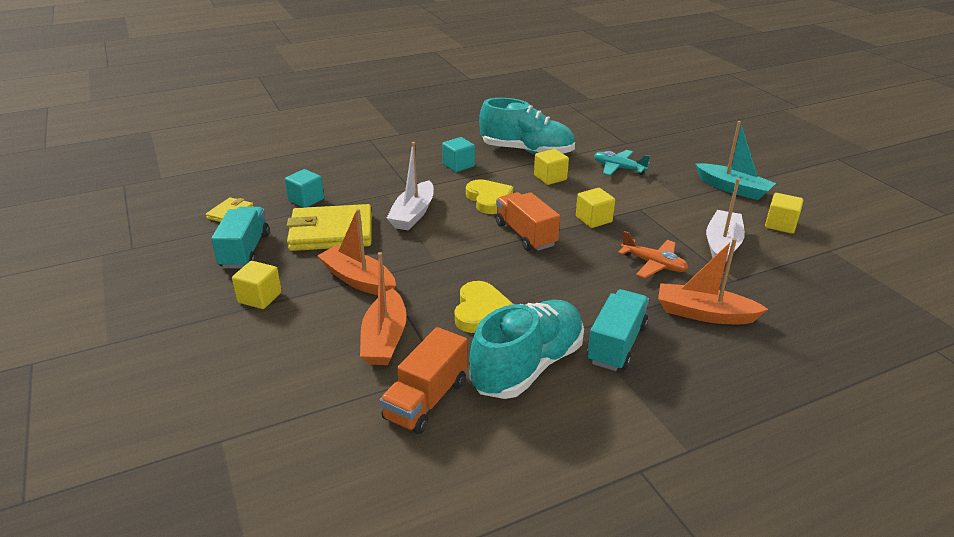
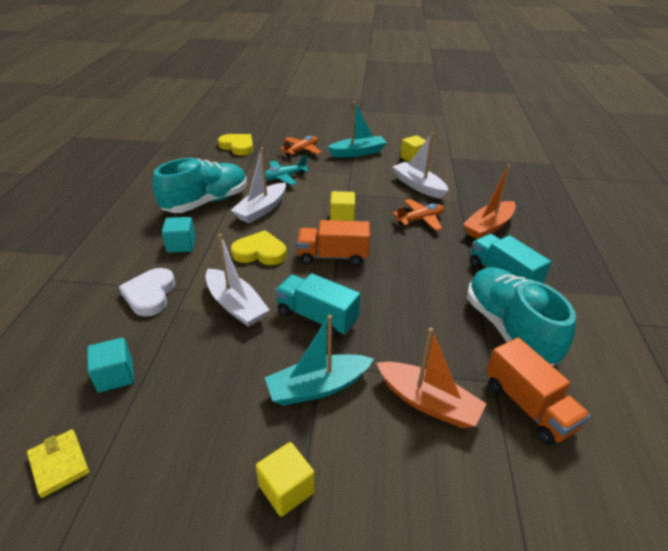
camera: 60 degrees left, 5 degrees up
turquoise truck [211,207,269,268] -> turquoise truck moved to [275,273,361,338]
yellow wallet [287,204,372,251] -> none
orange boat [317,209,396,295] -> turquoise boat [265,315,374,406]
yellow heart [455,281,514,333] -> yellow heart moved to [218,134,253,155]
yellow cube [534,149,569,185] -> white boat [231,148,286,223]
none -> white heart [119,268,175,317]
none -> orange plane [280,136,322,157]

